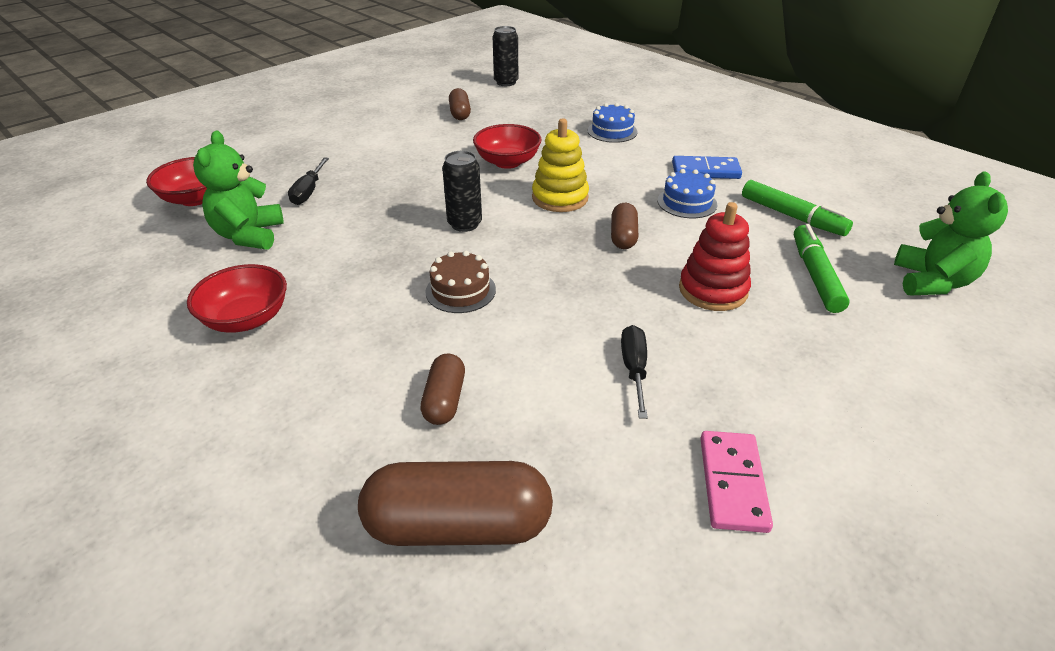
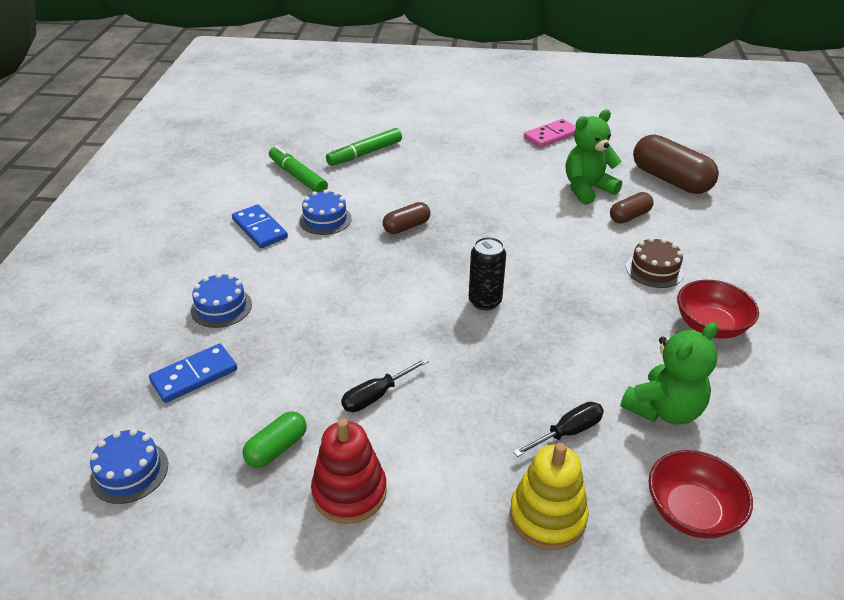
camera: 130 degrees left, 0 degrees up
brown cake [425,251,496,313] -> brown cake moved to [626,237,684,288]
brown capsule [449,88,471,120] -> green capsule [243,411,307,468]
red bowl [473,124,542,169] -> none
black can [493,26,518,86] -> blue cake [90,429,168,504]
yellow stacking toy [532,119,589,212] -> yellow stacking toy moved to [510,443,589,550]
black screwdriver [621,325,648,419] -> black screwdriver moved to [341,358,429,412]
red stacking toy [679,202,751,311] -> red stacking toy moved to [311,418,387,524]
green marker [742,180,853,236] -> green marker turned 45 degrees counterclockwise [269,146,328,192]
green teddy bear [894,171,1008,295] -> green teddy bear moved to [566,110,622,205]
none -> blue domino [149,344,237,403]

